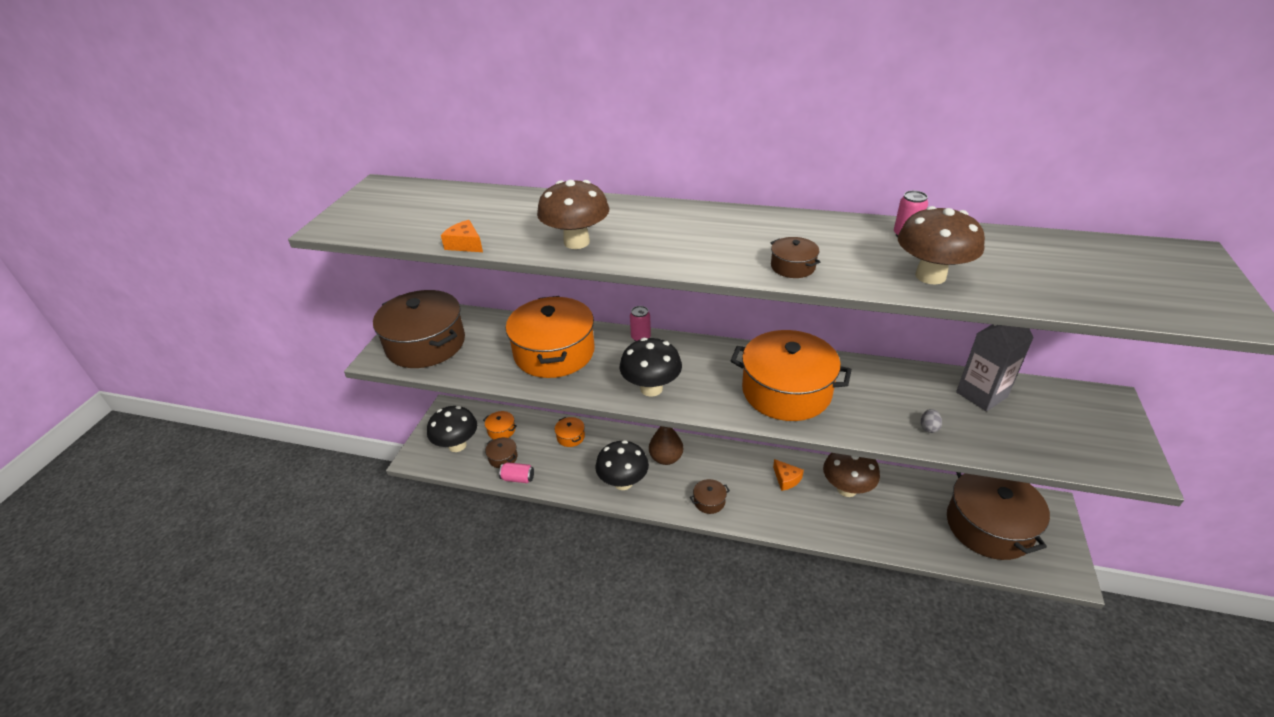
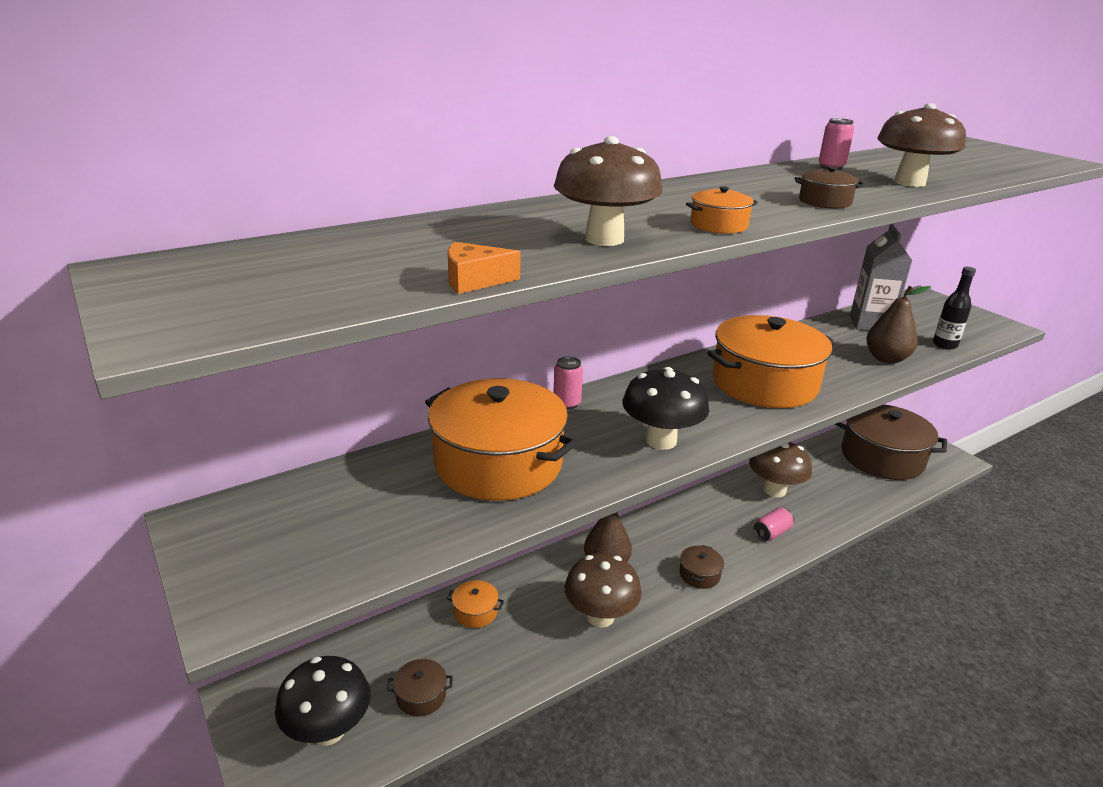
camera: 50 degrees left, 10 degrees down
brown pot [373,290,465,368] -> none
orange pot [483,411,517,439] -> orange pot moved to [686,186,758,234]
pink can [499,462,534,483] -> pink can moved to [754,507,794,541]
black mushroom [595,440,649,490] -> brown mushroom [564,554,642,628]
orange cheese [773,459,804,491] -> none
grey egg [921,409,942,433] -> brown pear [866,286,931,364]
none -> black bottle [933,267,976,349]

